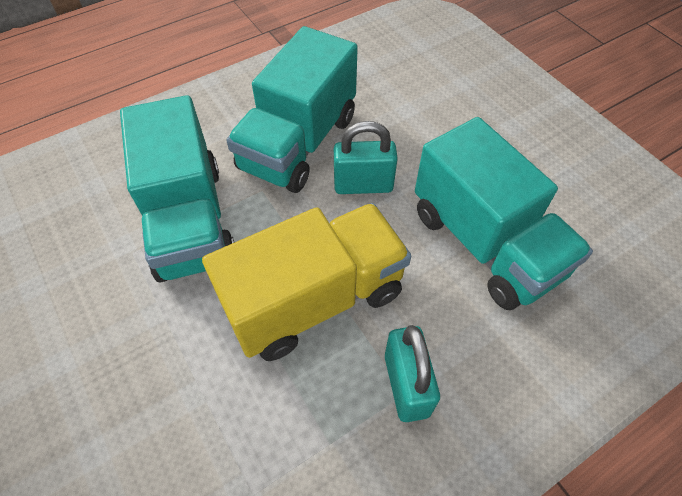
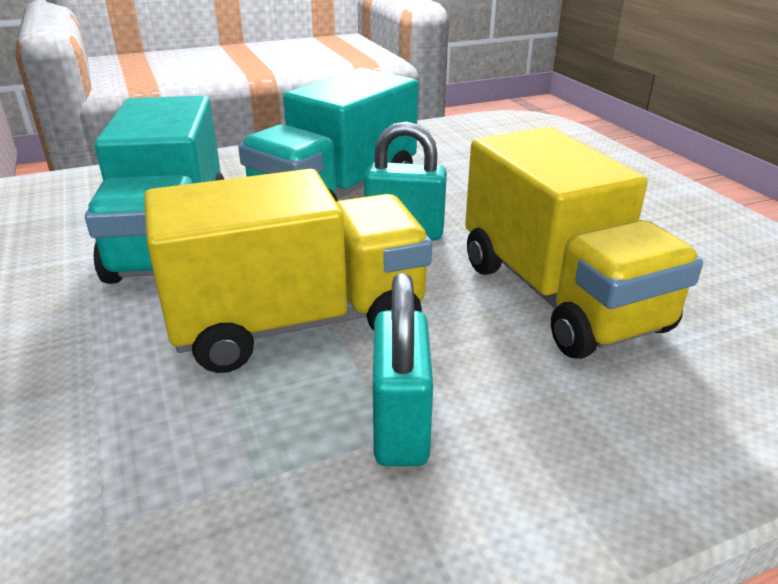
camera: 10 degrees right, 25 degrees down
turquoise truck [415,117,593,310] -> yellow truck [465,127,703,359]

